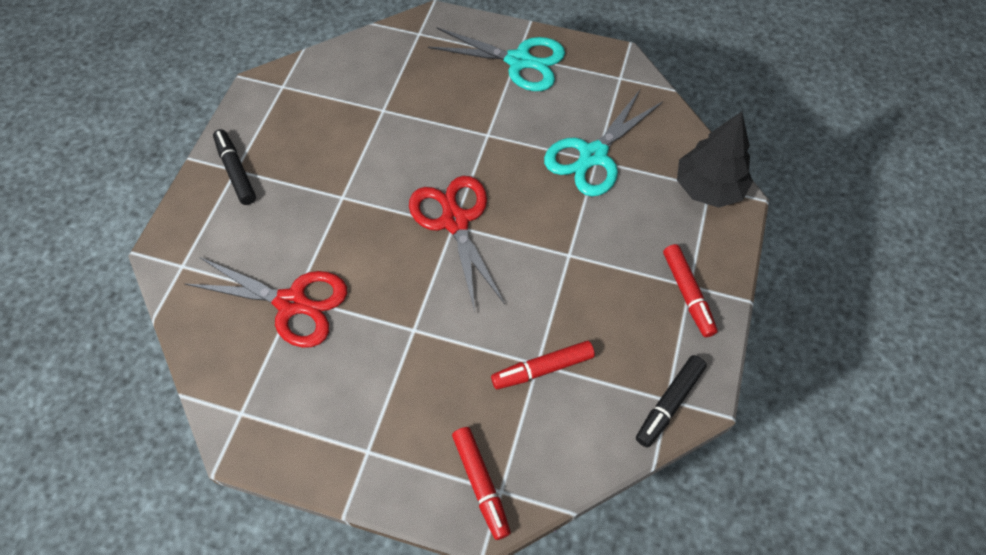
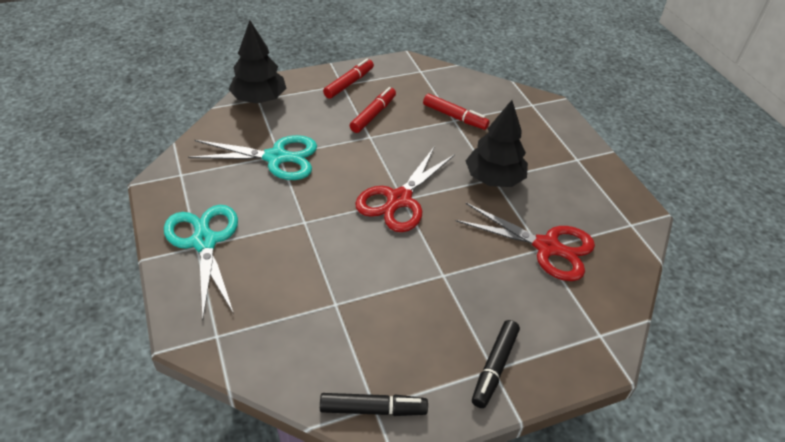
camera: 130 degrees left, 15 degrees down
red scissors [185,257,347,348] -> red scissors turned 135 degrees clockwise [456,203,595,281]
red marker [452,427,511,540] -> red marker moved to [350,87,396,133]
black marker [636,355,707,448] -> black marker moved to [320,393,428,416]
none -> black tree [466,100,528,187]

